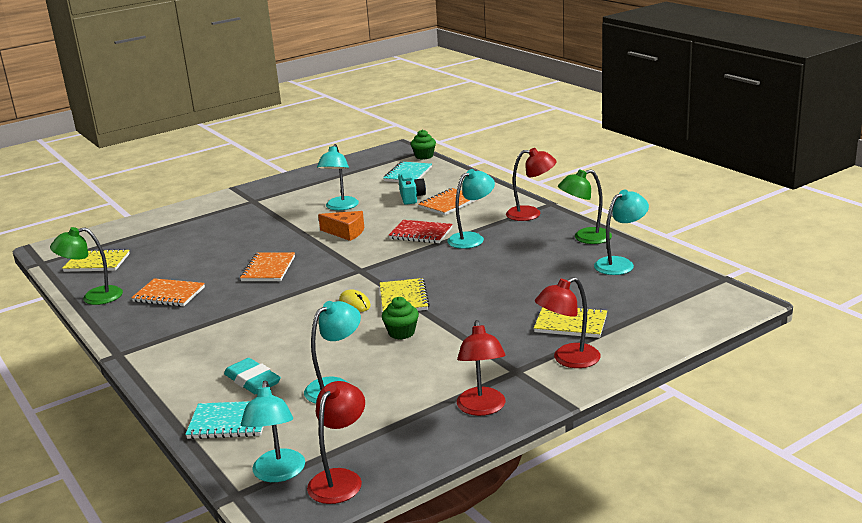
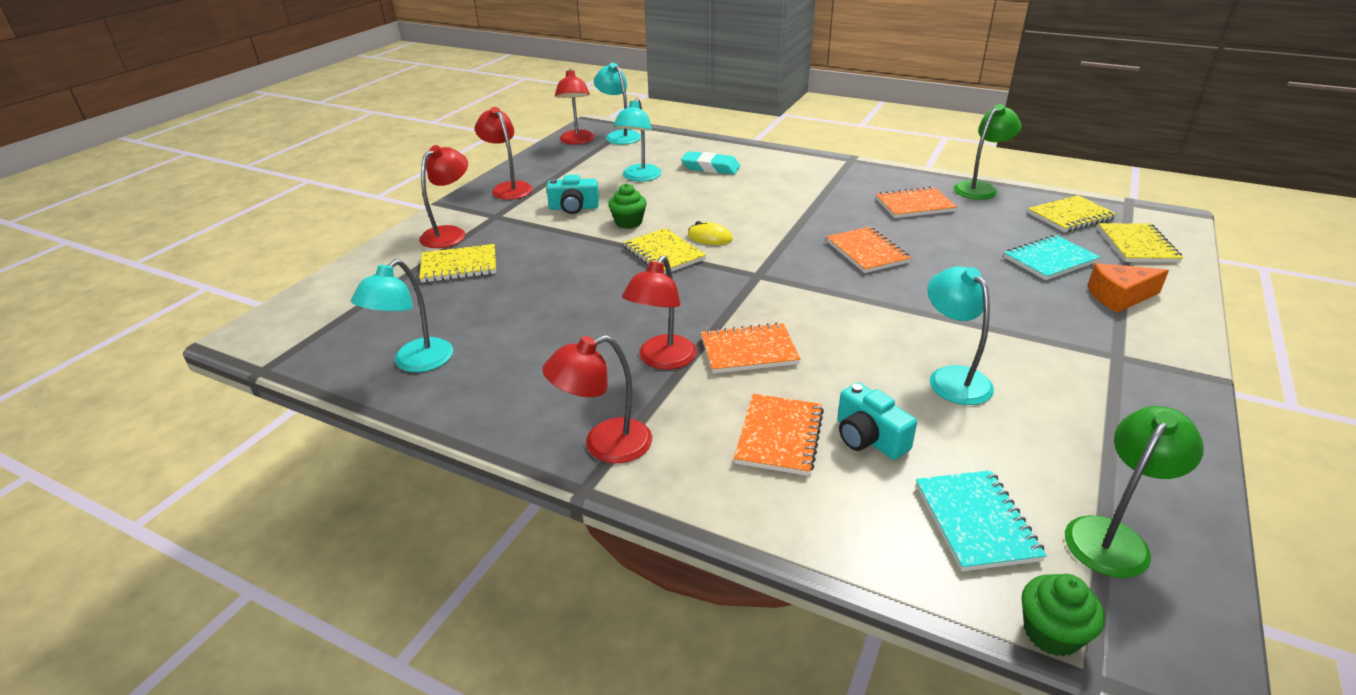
camera: 150 degrees right, 10 degrees up
turquoise notebook [185,401,264,439] -> turquoise notebook moved to [1004,235,1100,280]
orange cheese [318,211,364,241] -> orange cheese moved to [1087,263,1169,313]
red notebook [389,220,453,244] -> orange notebook [701,322,800,374]
turquoise lamp [448,169,495,249] -> red lamp [622,255,697,370]
green lamp [558,169,612,244] -> green lamp moved to [1065,406,1204,578]
none -> turquoise camera [546,175,599,214]
none -> yellow notebook [1098,223,1183,263]

